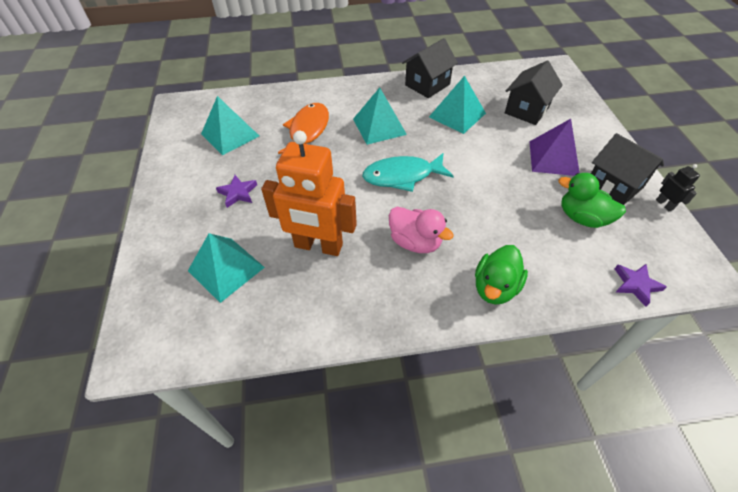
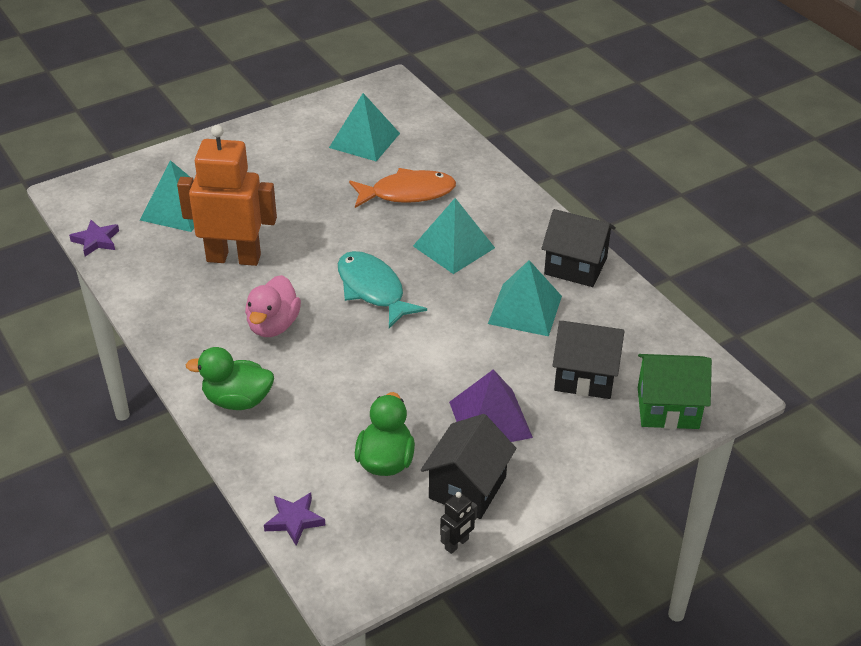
camera: 65 degrees right, 10 degrees down
purple star [216,175,257,208] -> purple star moved to [69,220,119,257]
orange robot [261,131,357,256] -> orange robot turned 105 degrees clockwise [177,125,277,266]
none -> green house [638,354,712,429]

